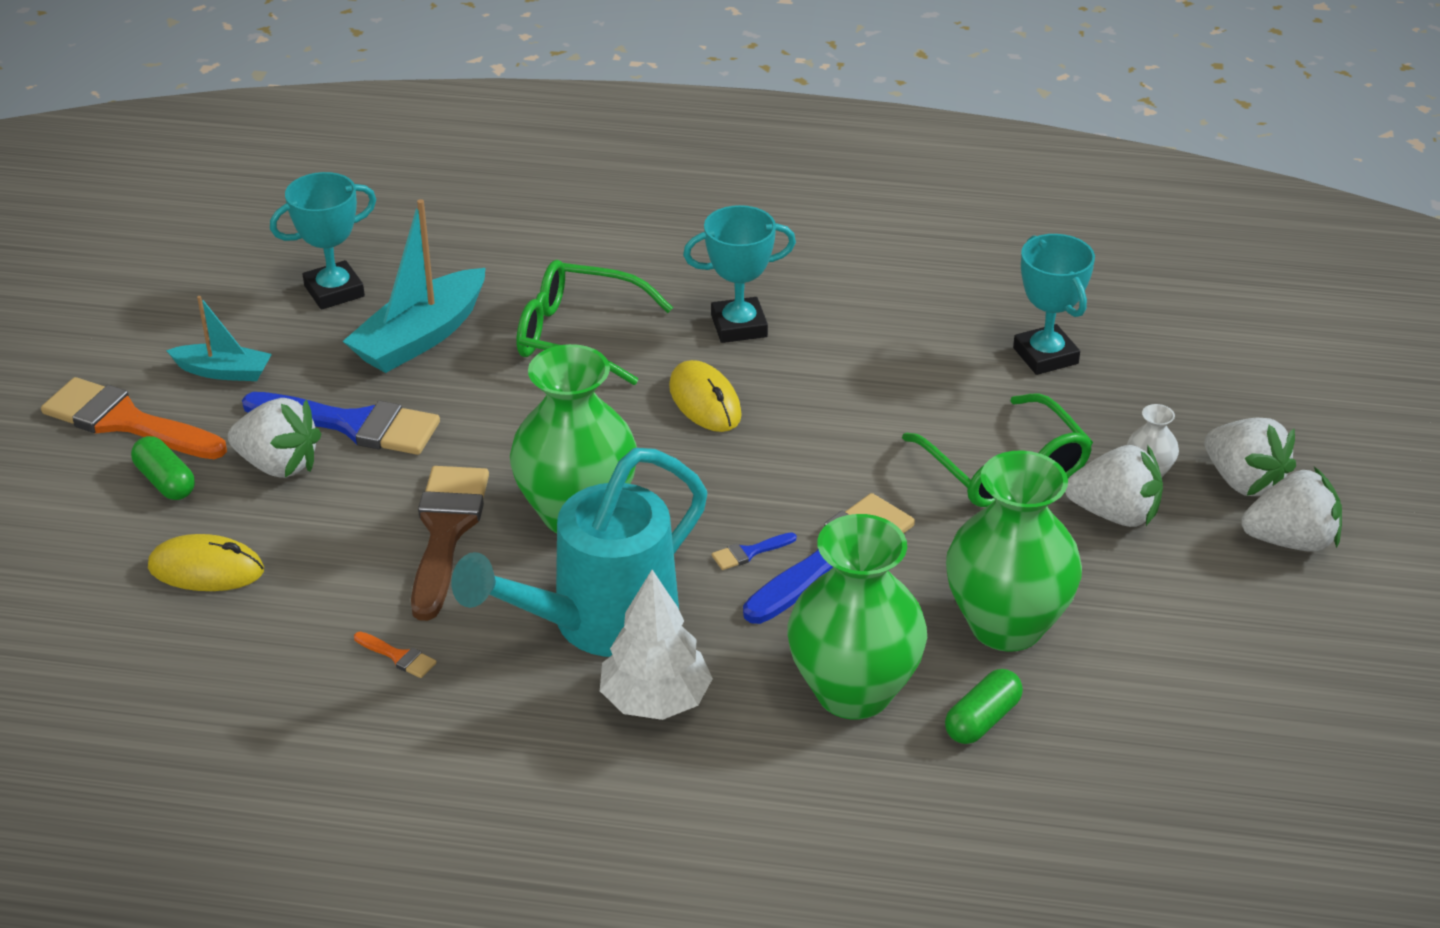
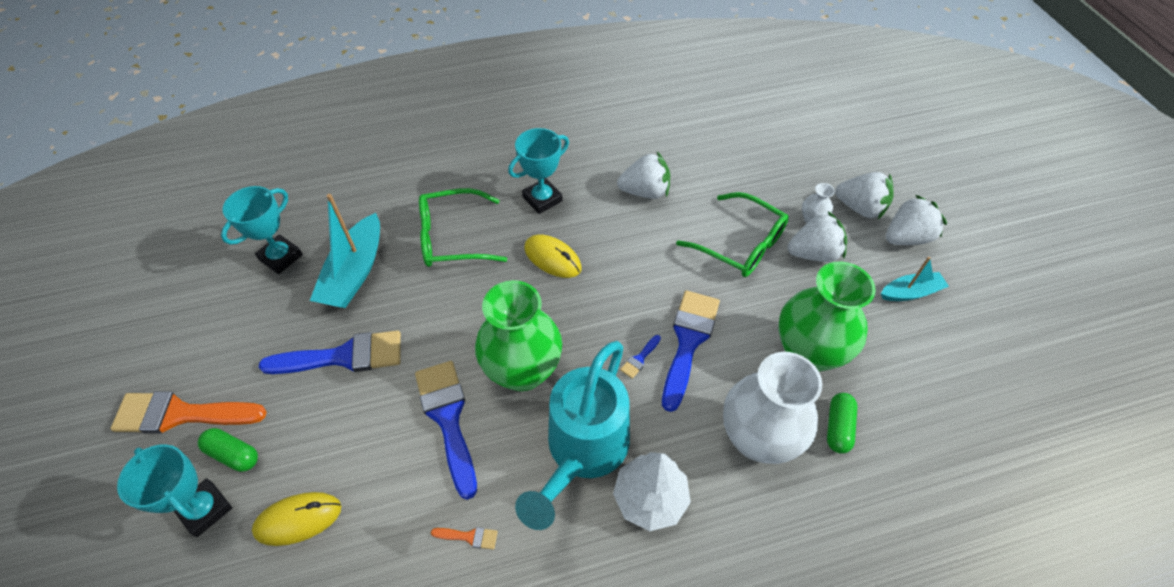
camera: 25 degrees left, 15 degrees up
turquoise boat [166,296,272,381] -> turquoise boat moved to [881,257,949,301]
white strawberry [228,398,321,478] -> white strawberry moved to [617,152,670,199]
brown brush [411,466,489,621] -> blue brush [415,361,477,500]
green vase [788,514,927,720] -> white vase [723,352,822,464]
turquoise trophy [1013,234,1095,375] -> turquoise trophy moved to [117,444,232,537]

